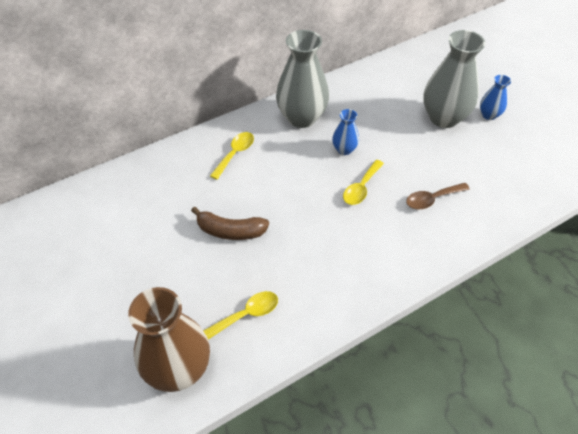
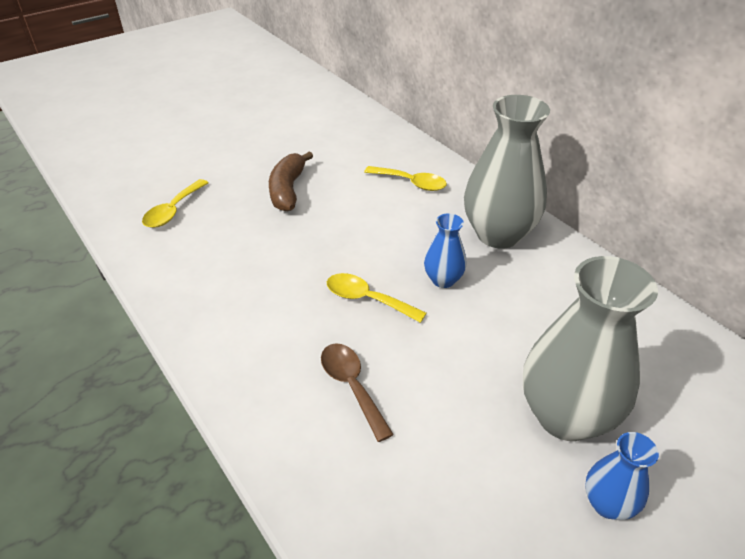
camera: 85 degrees right, 10 degrees down
brown vase [128,287,210,392] -> none
yellow spoon [203,291,278,340] -> yellow spoon turned 60 degrees clockwise [142,179,209,228]

